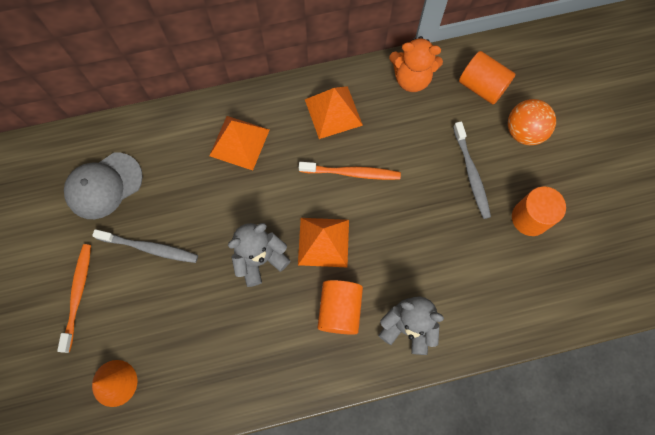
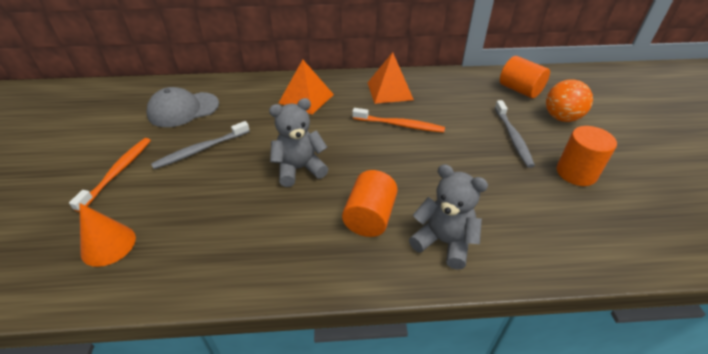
camera: 10 degrees right, 30 degrees down
grey toothbrush [92,229,198,263] -> grey toothbrush turned 120 degrees clockwise [151,121,250,169]
orange pyramid [298,218,349,267] -> none
orange teddy bear [389,36,443,92] -> none

